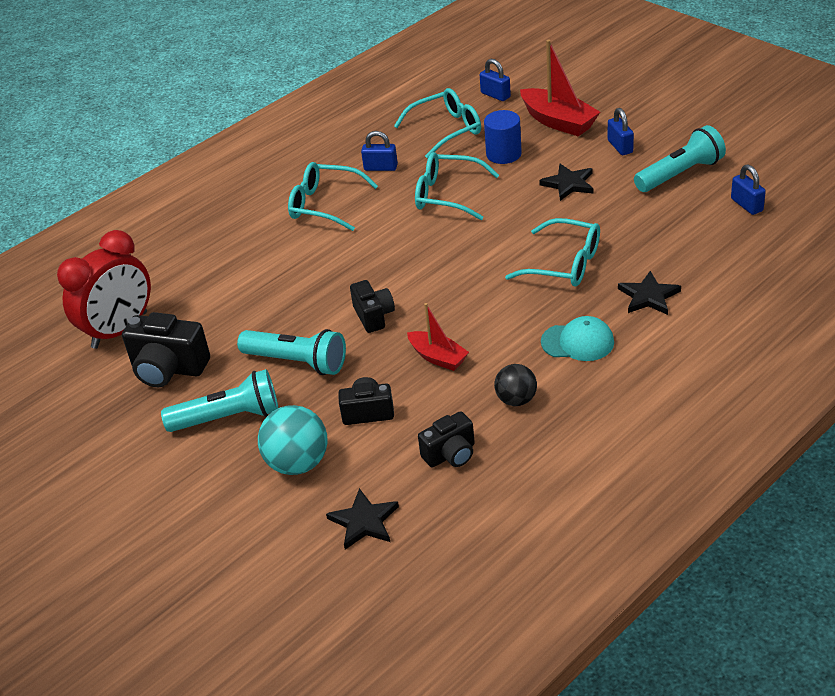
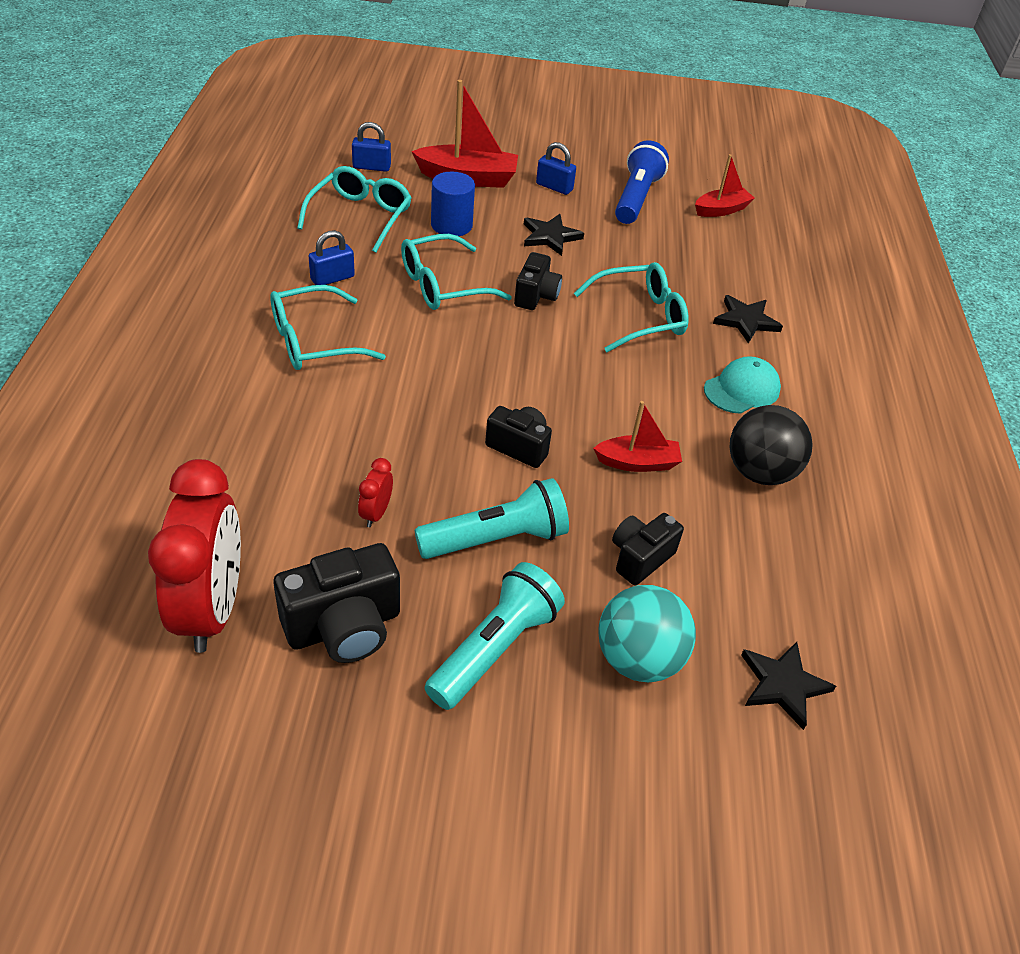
camera: 50 degrees left, 5 degrees up
black camera [418,411,475,467] -> black camera moved to [514,252,562,310]
black ball [494,364,537,406] -> black ball [729,405,813,485], size x1.58
turquoise flashlight [634,125,726,192] -> blue flashlight [615,140,669,224]
blue padlock [731,164,766,215] -> red boat [695,154,754,217]
none -> red clock [358,458,393,527]

